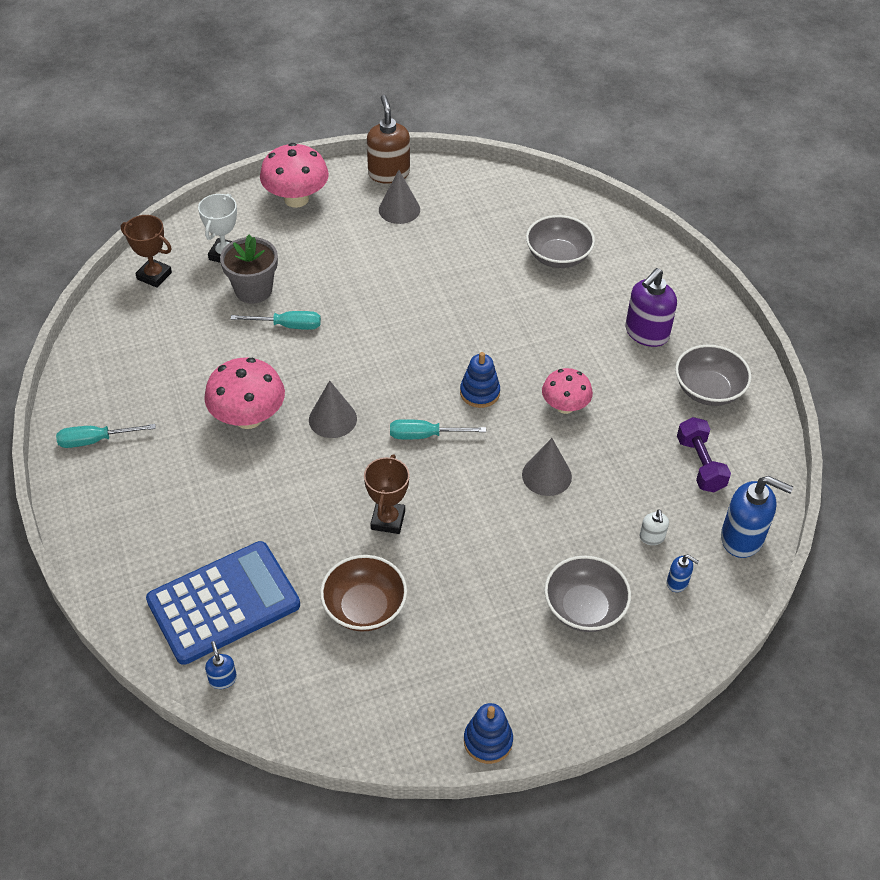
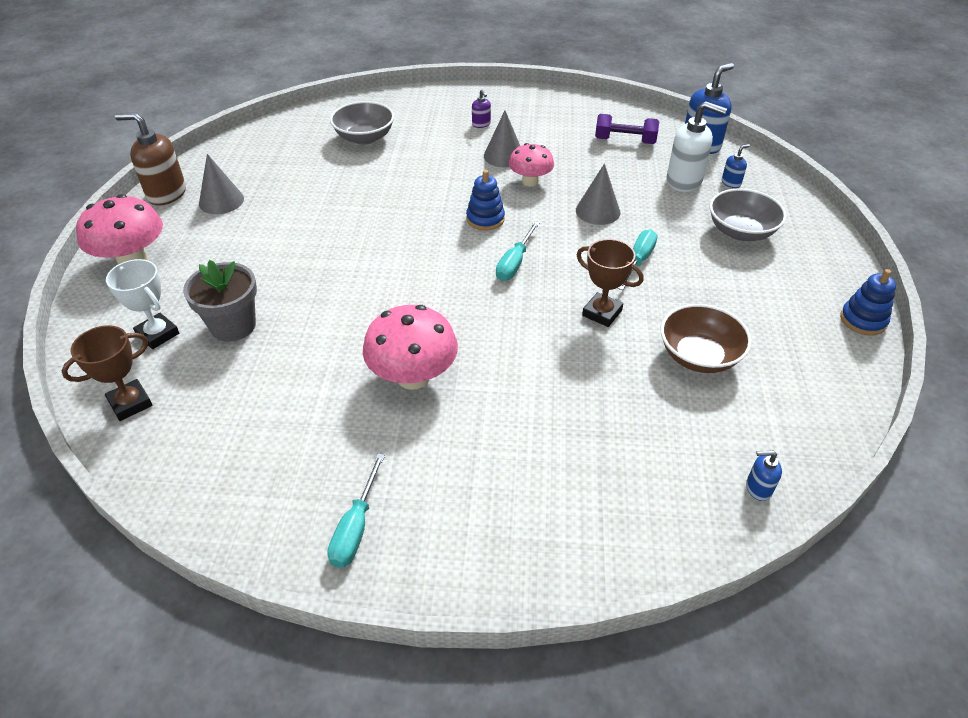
camera: 65 degrees left, 5 degrees down
blue calculator [146,541,300,665] -> none
turquoise screwdriver [231,311,321,330] -> turquoise screwdriver moved to [617,229,658,290]
grey cone [309,380,357,438] -> grey cone moved to [484,111,520,167]
purple soap dispenser [625,268,677,347] -> purple soap dispenser [472,90,491,128], size x0.48
white soap dispenser [640,509,669,545] -> white soap dispenser [667,101,727,192], size x2.08
grey bowl [675,345,752,406] -> none

